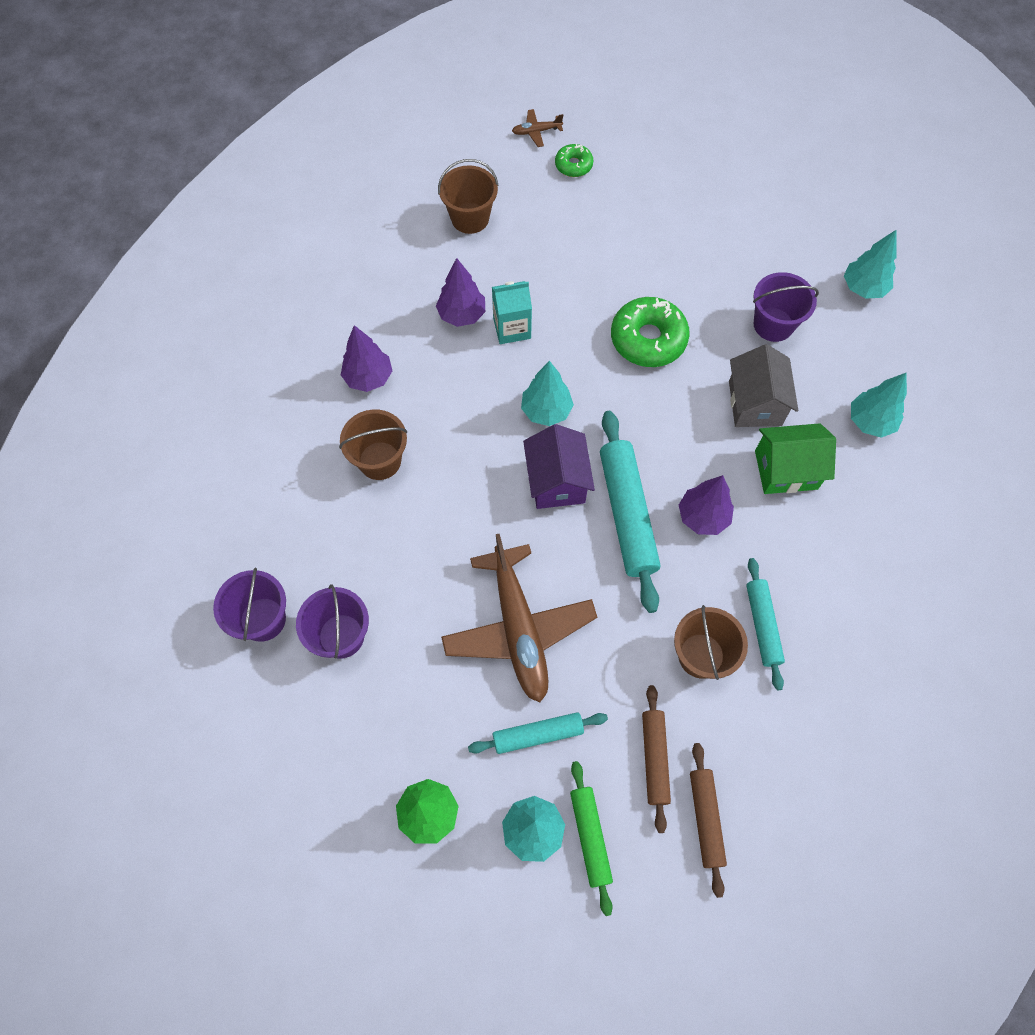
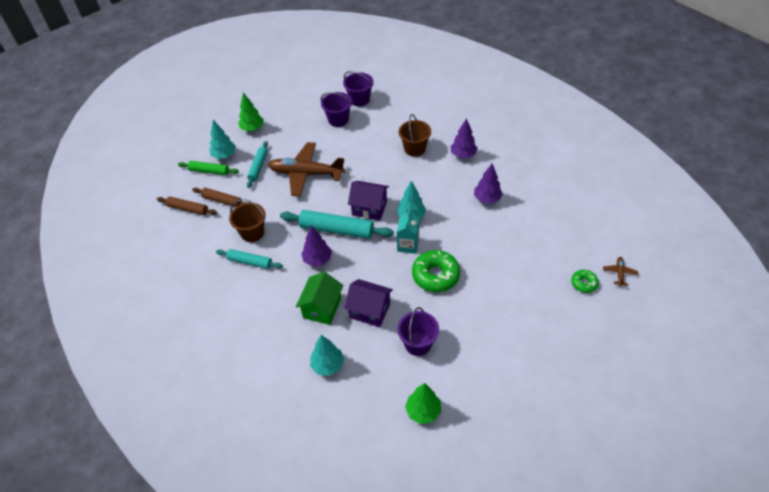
camera: 115 degrees right, 15 degrees down
brown bucket [438,159,499,234] -> none
turquoise carton [492,281,532,344] -> turquoise carton moved to [397,210,420,254]
grey house [729,344,798,427] -> purple house [344,279,393,327]
turquoise tree [844,229,897,299] -> green tree [405,383,441,424]

